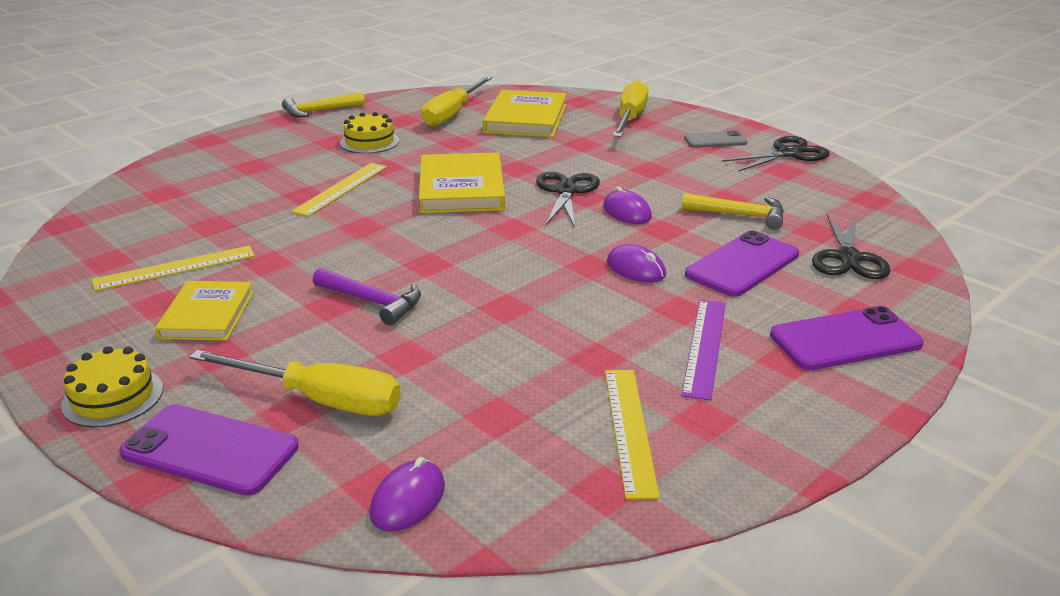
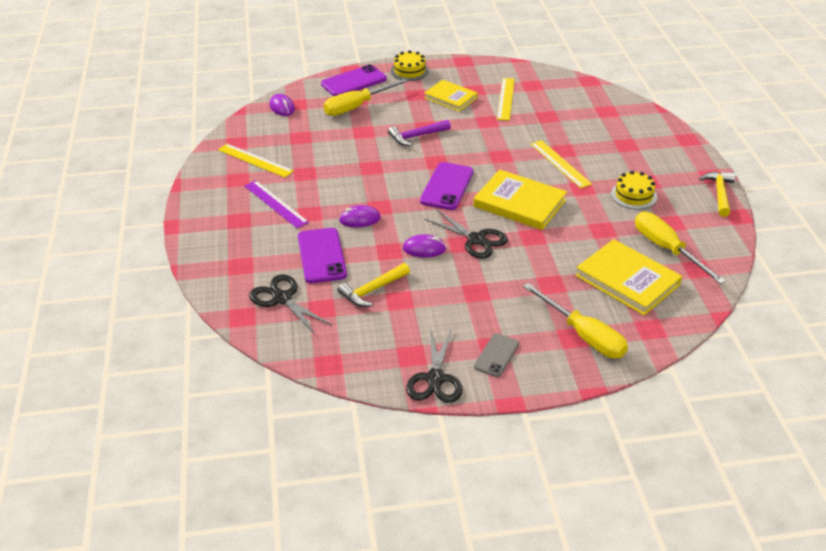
camera: 125 degrees right, 10 degrees up
purple phone [770,306,924,370] -> purple phone moved to [420,162,474,210]

